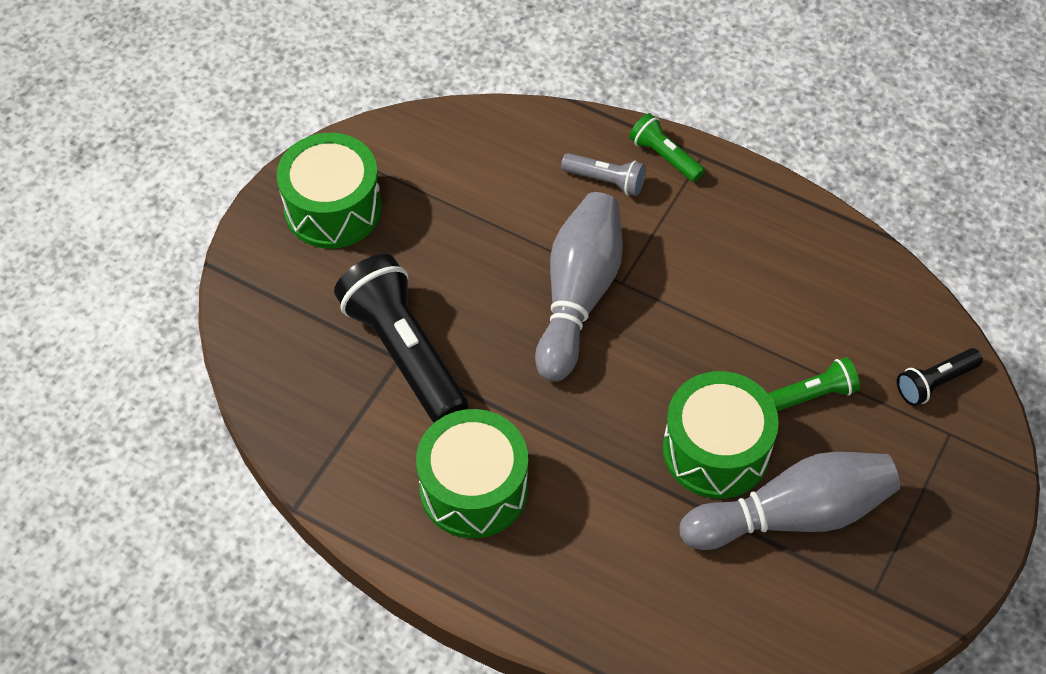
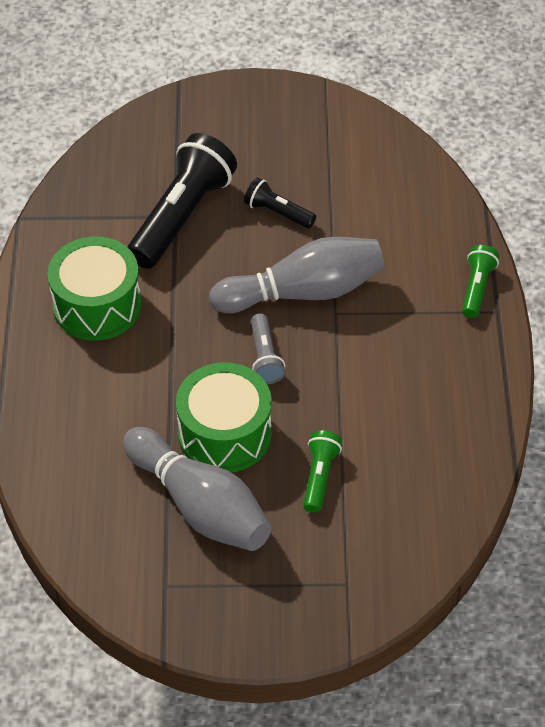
camera: 60 degrees right, 5 degrees down
green drum [277,133,382,248] -> none
grey flashlight [561,153,646,196] -> grey flashlight moved to [251,313,285,384]
green flashlight [768,357,860,411] -> green flashlight turned 120 degrees counterclockwise [303,430,342,513]
black flashlight [897,348,983,406] -> black flashlight moved to [244,177,316,229]

